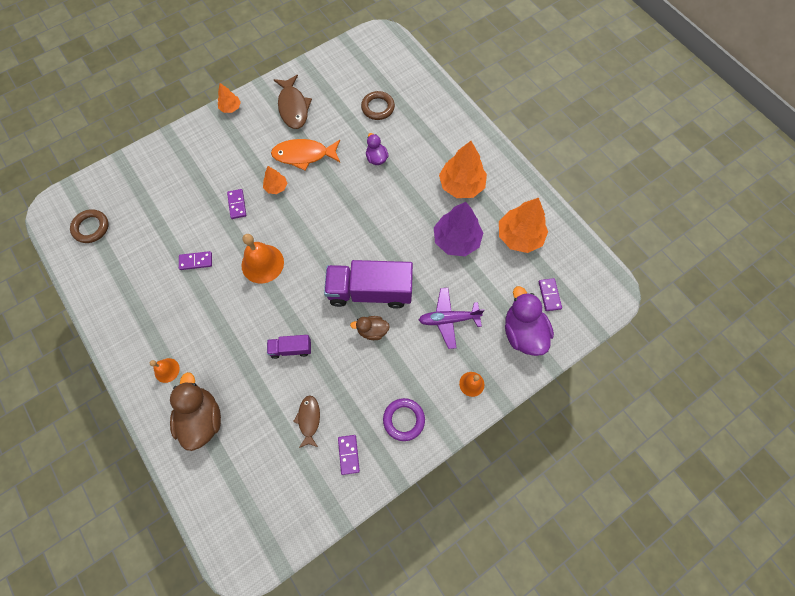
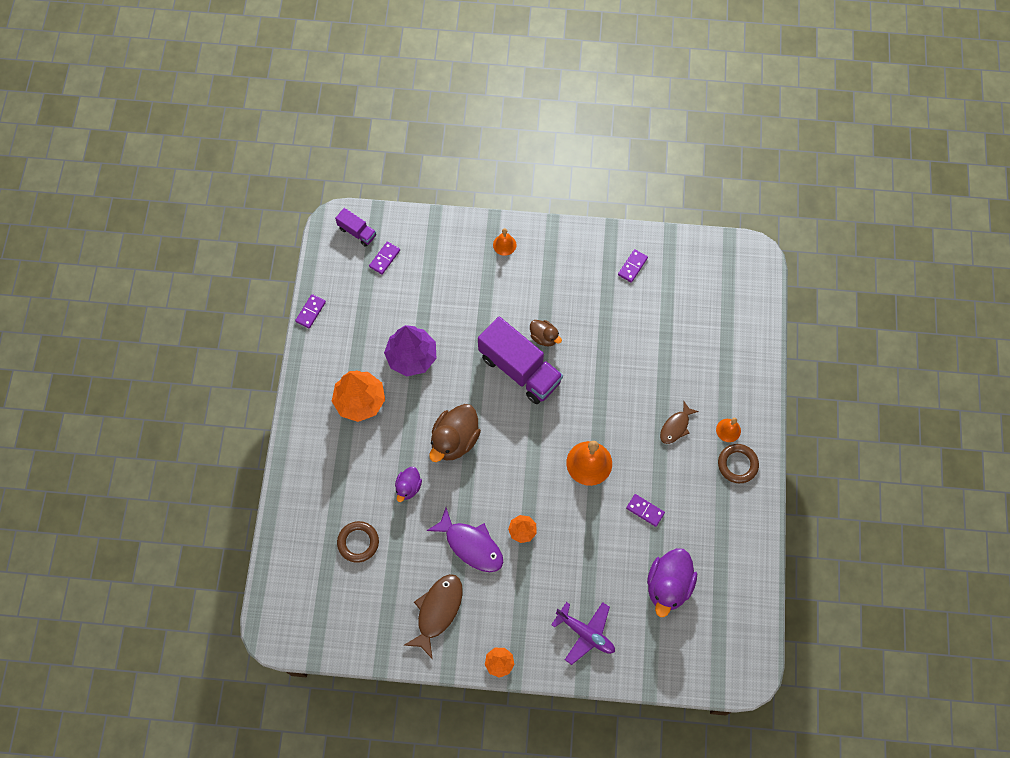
camera: 140 degrees left, 0 degrees up
brown ring [70,209,109,243] -> brown ring moved to [718,444,759,483]
brown duck [170,372,221,451] -> brown duck moved to [429,404,481,462]
purple domino [227,189,246,219] -> purple domino moved to [295,294,326,329]
purple truck [267,335,311,359] -> purple truck moved to [335,208,376,247]
orange fish [271,139,340,171] -> purple fish [426,508,503,572]
brown fish [293,395,320,448] -> brown fish moved to [660,402,699,444]
purple ring [383,398,425,441] -> none
purple plane [419,288,485,349] -> purple plane moved to [551,602,615,665]
orange tree [499,198,548,253] -> none
purple duck [505,286,554,356] -> purple duck moved to [647,548,697,617]

